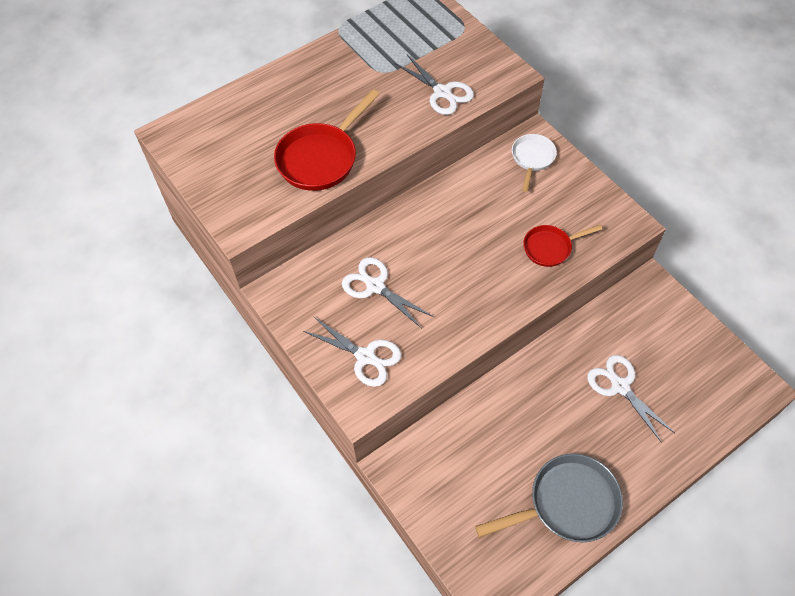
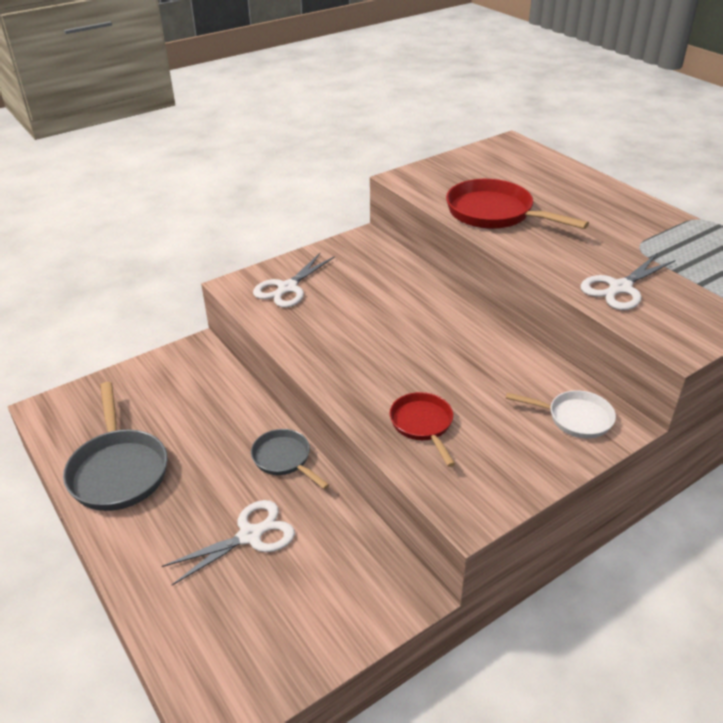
camera: 90 degrees right, 20 degrees down
white scissors [342,257,433,329] -> none
none -> grey pan [251,429,329,489]

